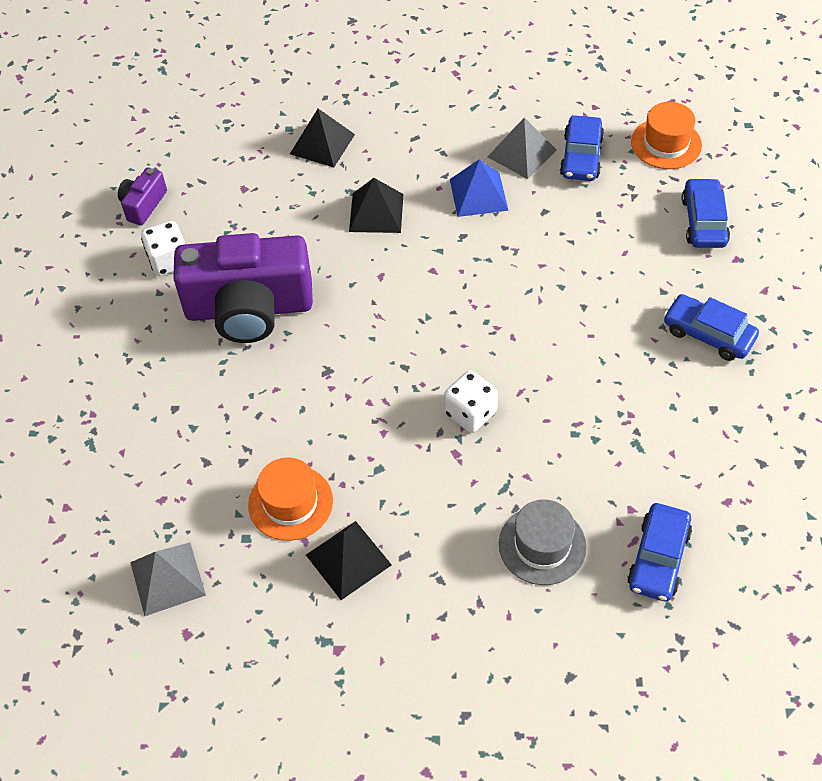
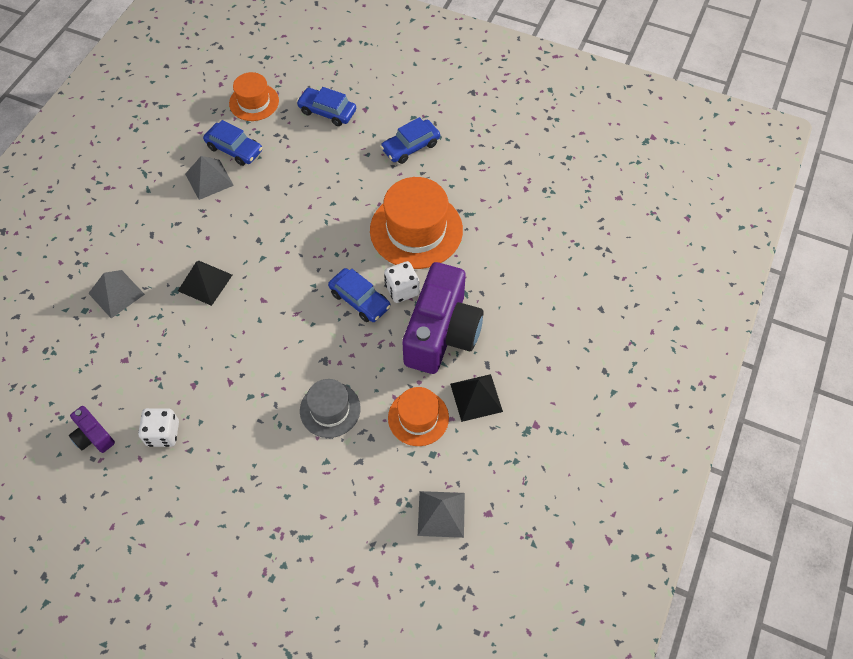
camera: 70 degrees left, 5 degrees up
purple camera [173,233,313,343] -> purple camera moved to [402,262,484,374]
black pyramid [290,109,355,168] -> grey pyramid [88,270,145,318]
blue pyramid [450,159,509,217] -> none
grey hat [499,499,587,585] -> grey hat moved to [300,379,360,438]
blue car [627,503,692,601] -> blue car moved to [328,268,391,322]
none -> orange hat [370,177,463,269]

